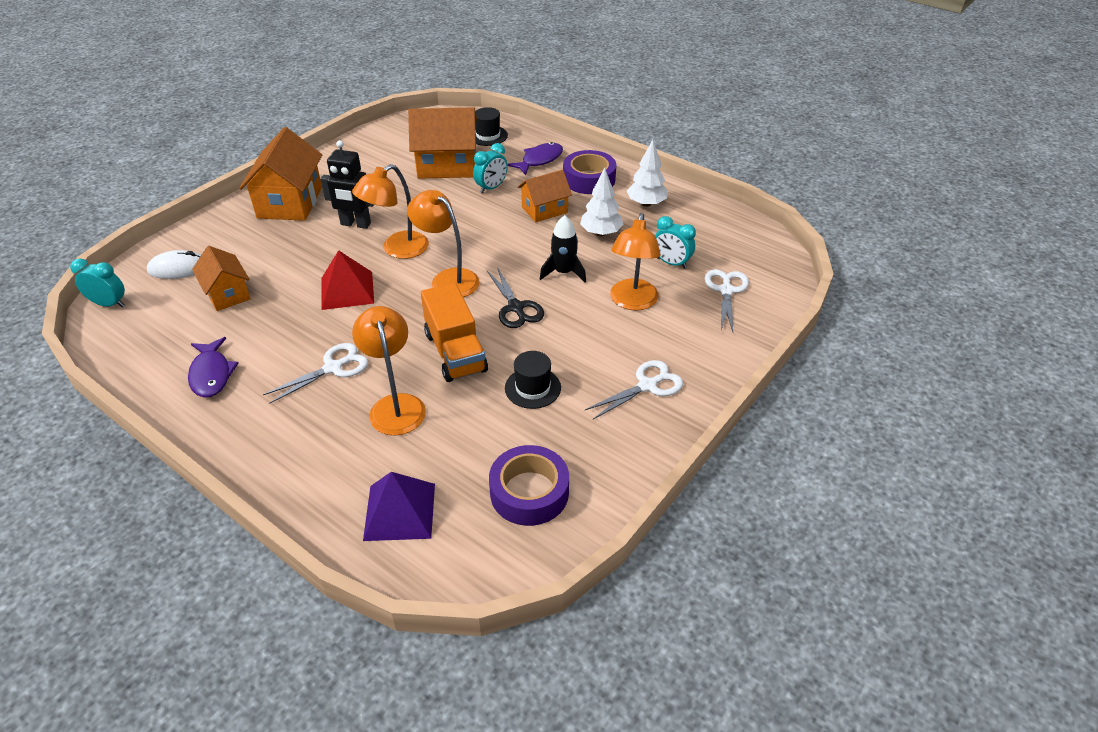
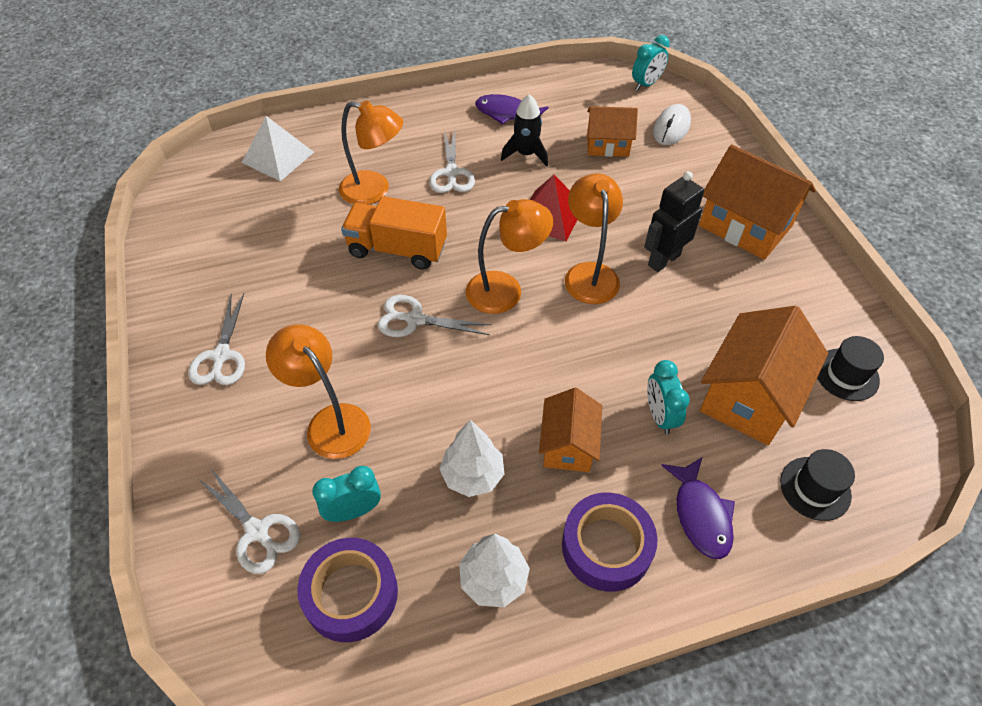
camera: 125 degrees right, 10 degrees up
purple pyramid [363,472,435,541] -> white pyramid [242,116,314,181]
black scissors [487,267,544,328] -> white scissors [378,295,492,337]
purple tape [489,445,569,526] -> purple tape moved to [297,538,398,642]
black hat [505,351,561,409] -> black hat moved to [817,336,884,401]
black rocket [540,215,586,283] -> black rocket moved to [501,94,548,167]

